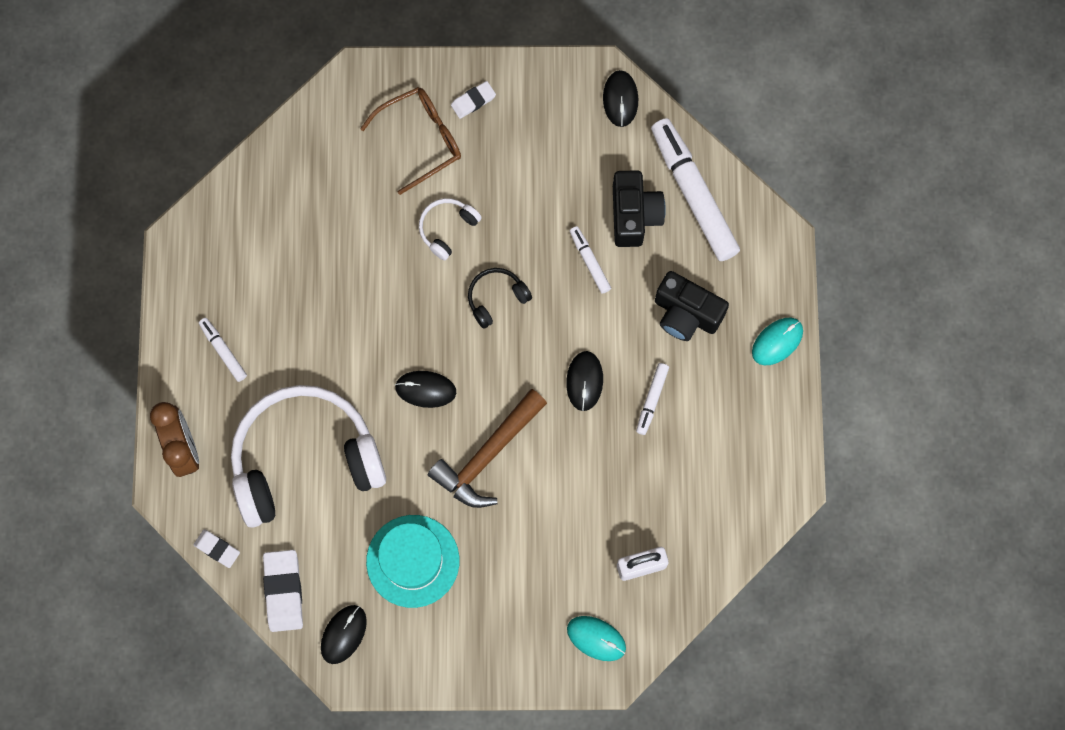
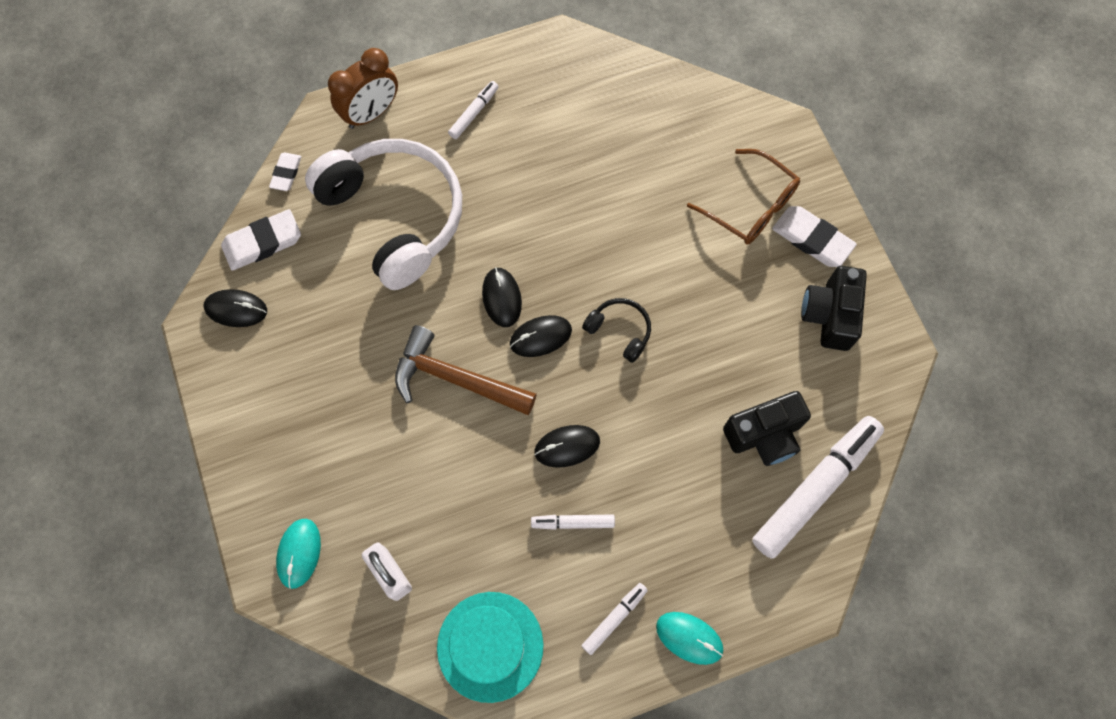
camera: 70 degrees right, 5 degrees down
turquoise hat [366,515,460,608] -> turquoise hat moved to [437,592,544,703]
white headphones [419,198,482,260] -> none
white eraser [451,81,496,119] -> white eraser [772,206,857,267], size x1.69
white marker [570,226,611,294] -> white marker moved to [582,583,648,655]
black mouse [603,70,638,127] -> black mouse moved to [510,315,572,357]
black camera [655,271,729,341] -> black camera moved to [801,266,867,351]

